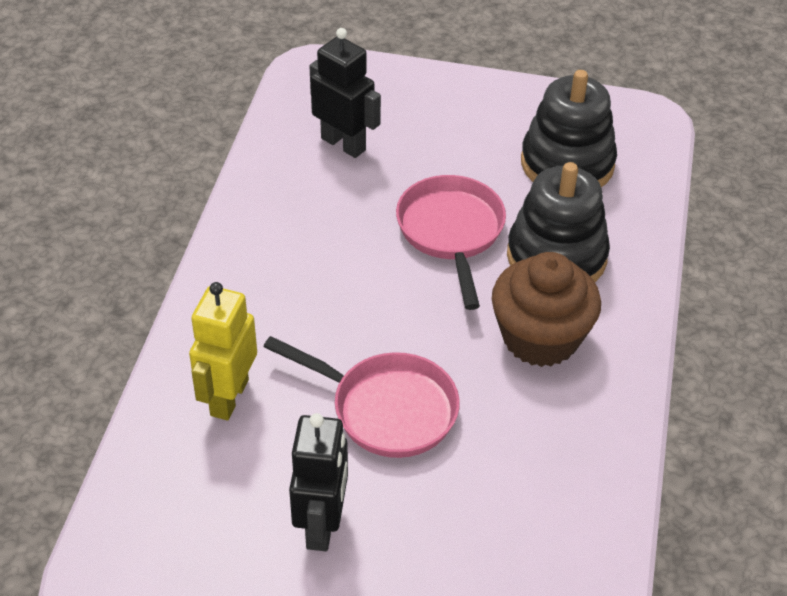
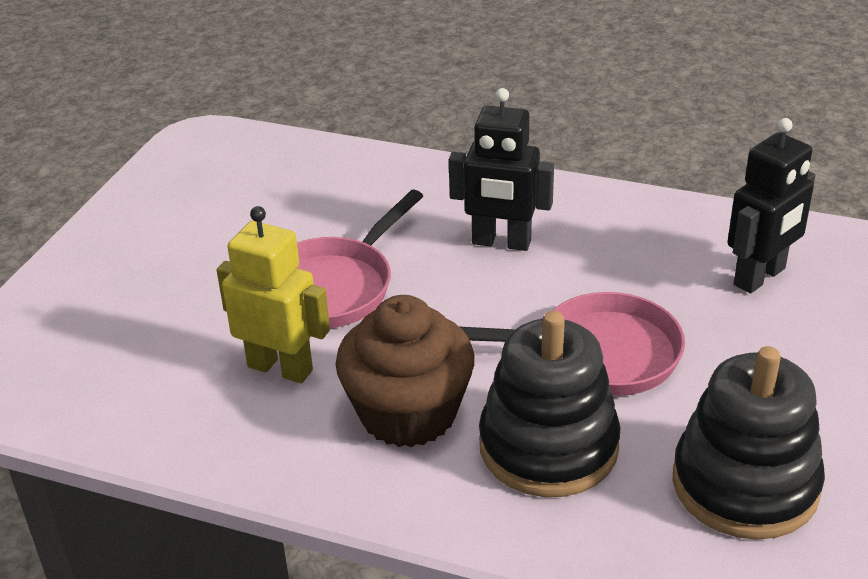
camera: 100 degrees right, 10 degrees down
yellow robot [189,282,257,420] -> yellow robot moved to [217,206,330,383]
black robot [289,413,348,551] -> black robot moved to [449,88,554,251]

